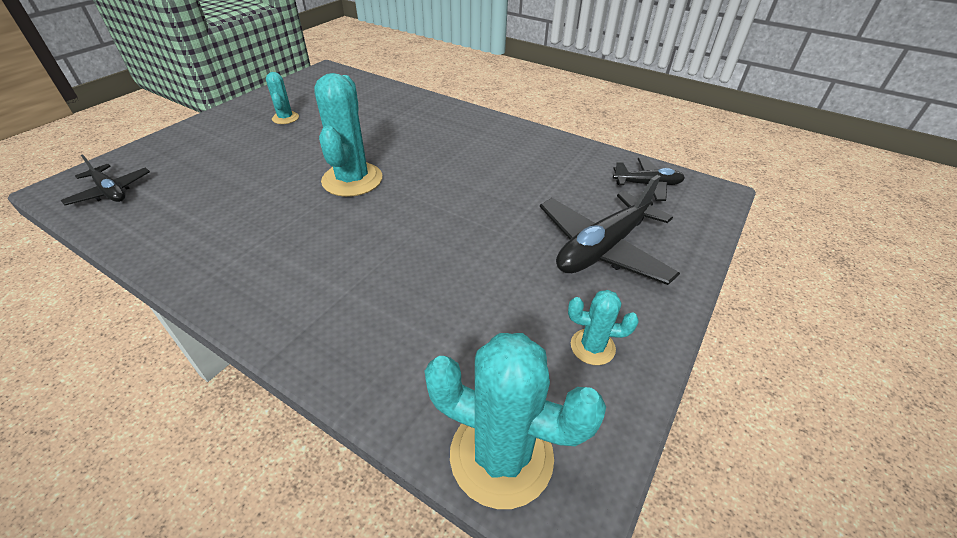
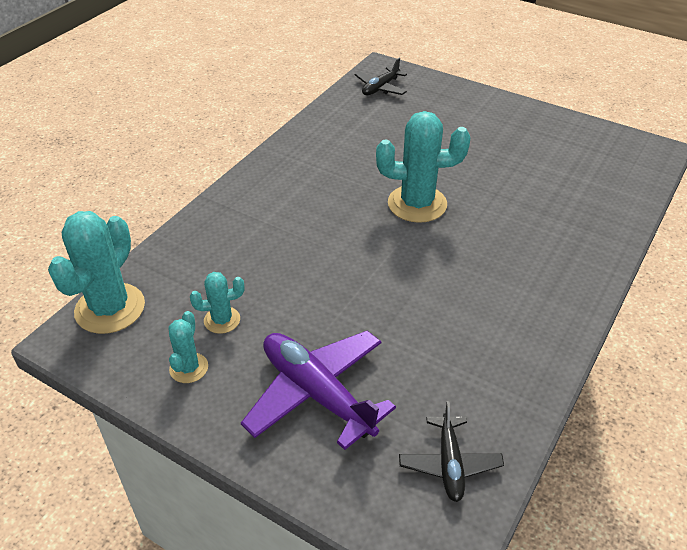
camera: 90 degrees right, 0 degrees up
turquoise cactus [266,72,299,124] -> turquoise cactus moved to [190,272,245,334]
black plane [540,175,680,285] -> purple plane [241,331,396,450]

